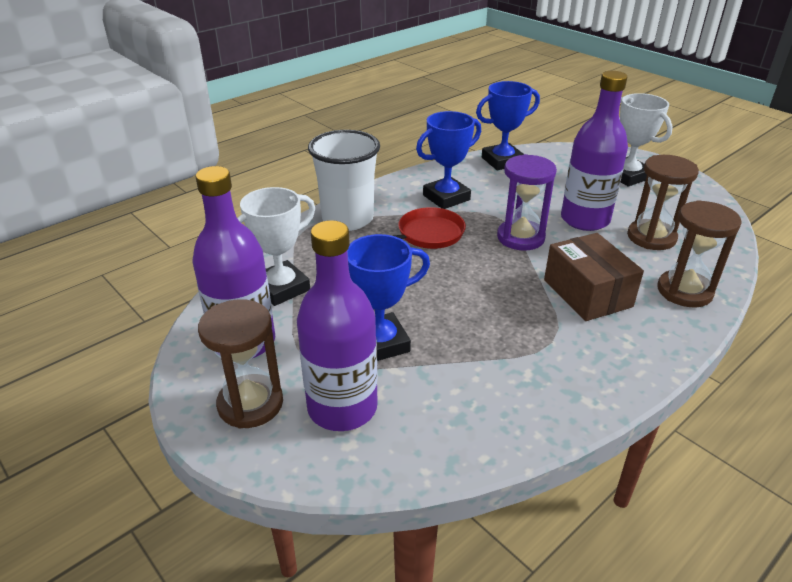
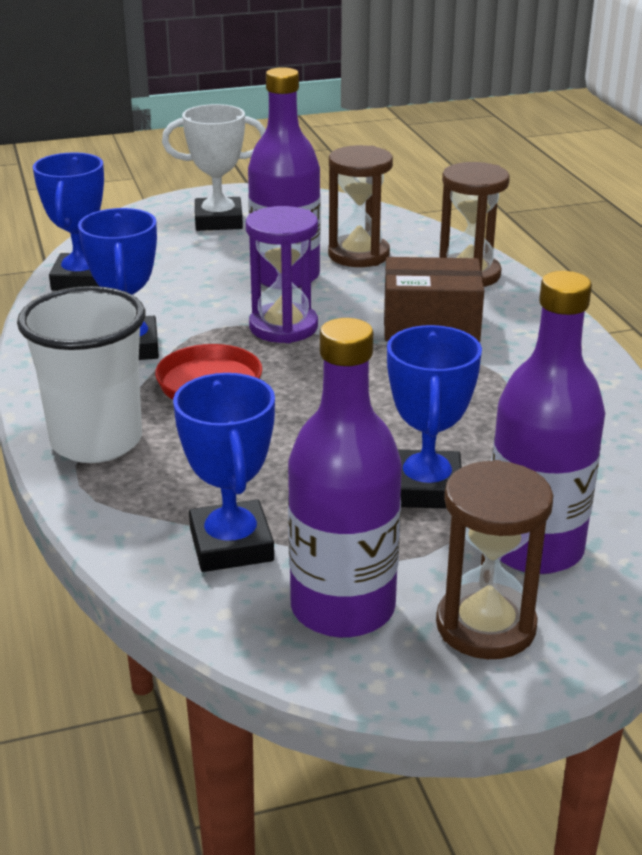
camera: 65 degrees left, 5 degrees down
white trophy [237,187,315,306] -> blue trophy [173,373,275,572]

